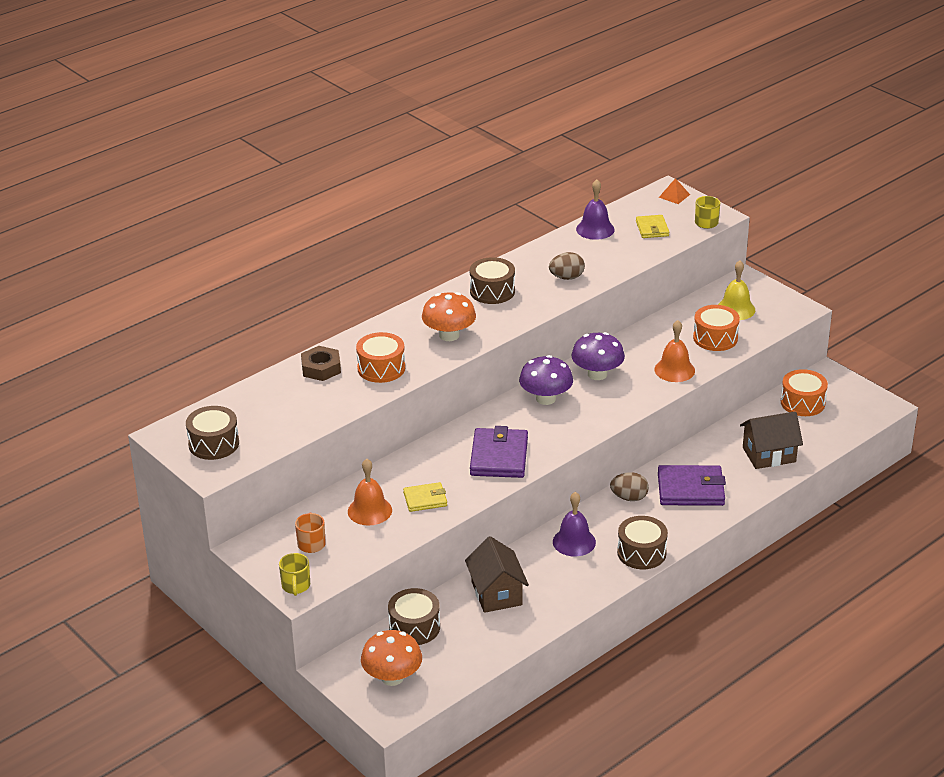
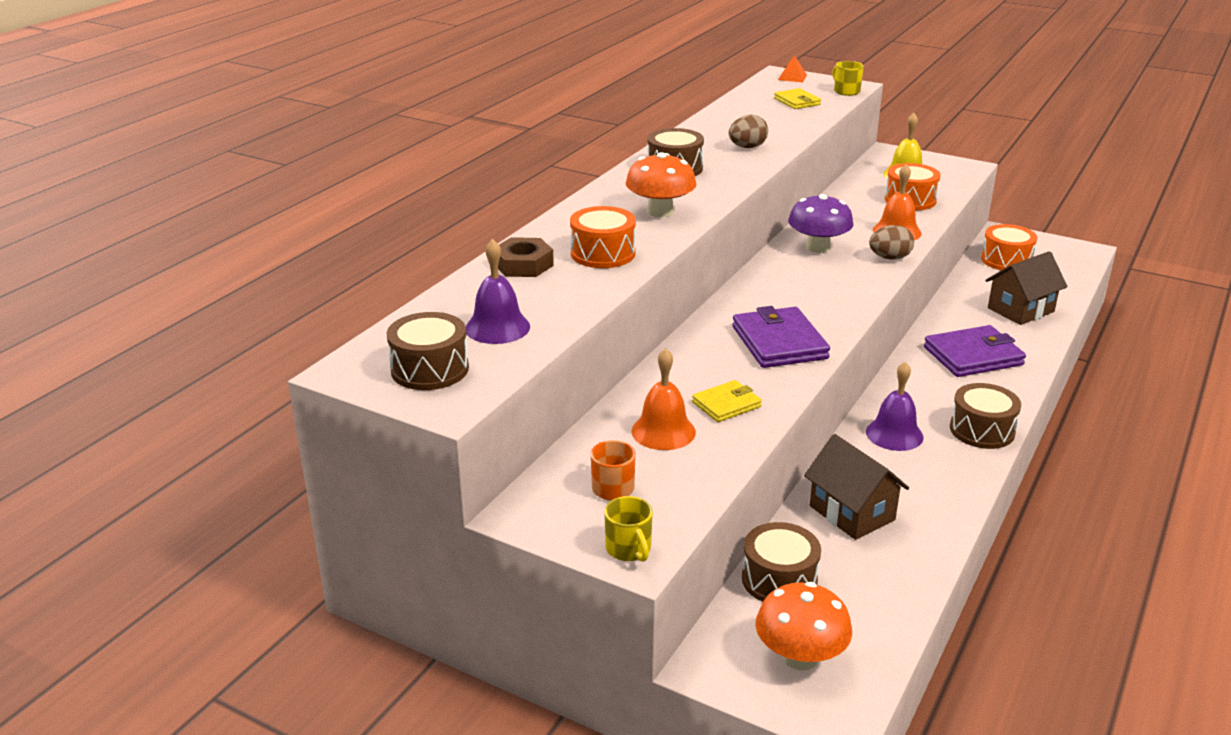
camera: 20 degrees left, 5 degrees down
purple mushroom [519,355,573,405] -> none
purple bell [576,179,615,240] -> purple bell moved to [466,239,530,344]
brown egg [610,472,649,501] -> brown egg moved to [869,225,914,259]

